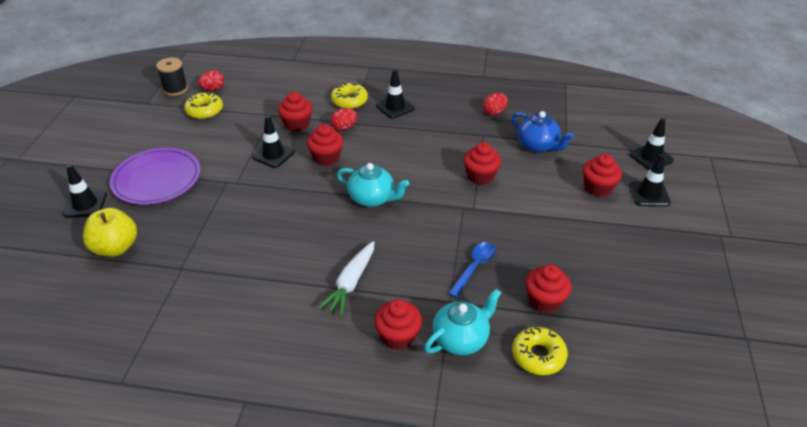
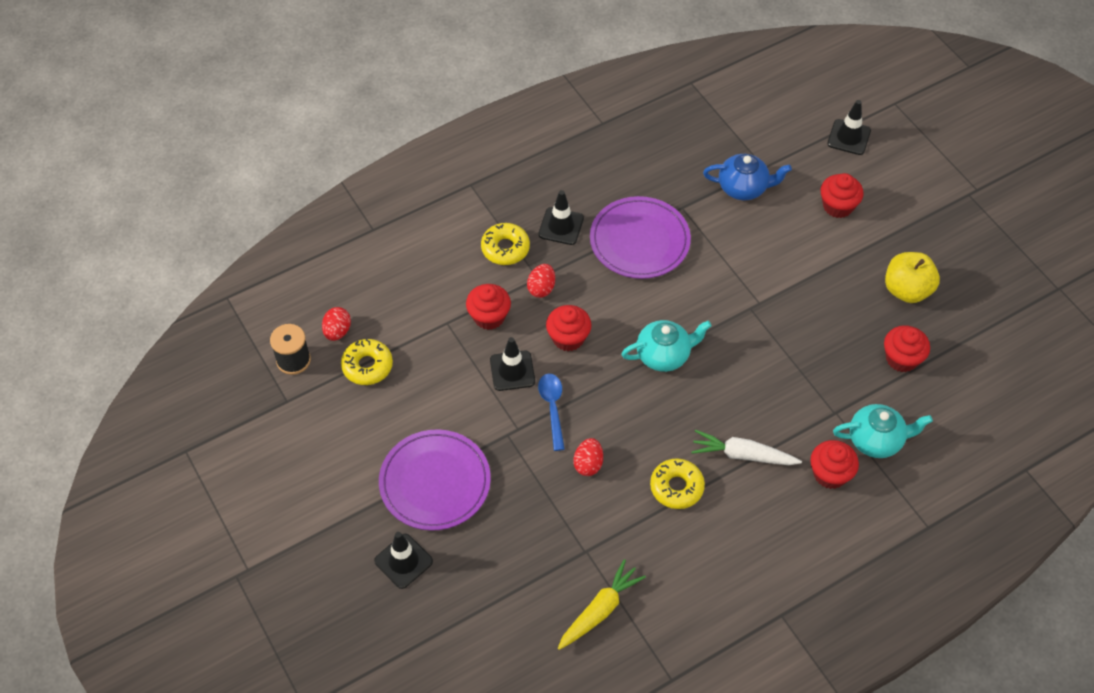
camera: 40 degrees left, 15 degrees up
yellow apple [83,208,137,257] -> yellow apple moved to [885,252,940,303]
white carrot [318,241,374,316] -> white carrot turned 120 degrees clockwise [691,430,802,465]
turquoise teapot [424,289,501,355] -> turquoise teapot turned 75 degrees clockwise [833,404,933,458]
blue spoon [448,242,496,298] -> blue spoon moved to [538,374,565,451]
red cupcake [463,142,501,185] -> none
red egg [483,93,508,115] -> red egg moved to [574,438,603,476]
yellow donut [512,327,568,375] -> yellow donut moved to [650,458,705,509]
black traffic cone [629,154,671,206] -> none
none -> yellow carrot [557,559,646,650]
none -> purple plate [590,196,691,279]

